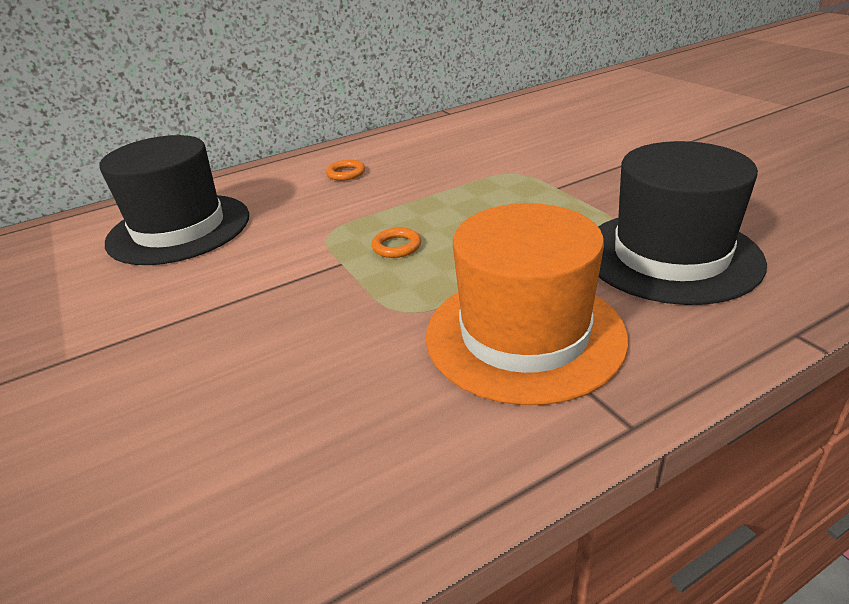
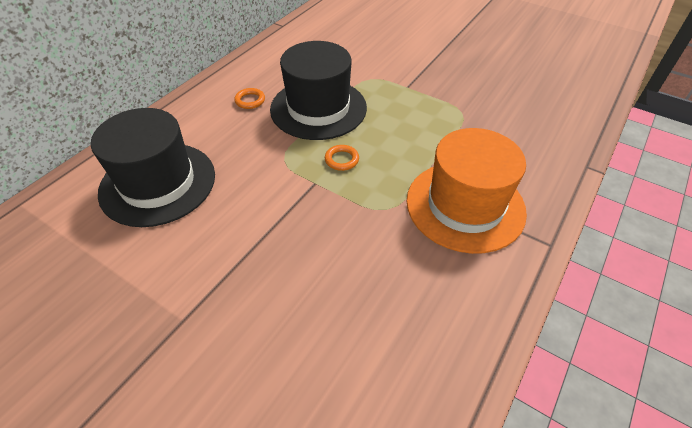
camera: 30 degrees left, 15 degrees up
black hat [598,141,767,305] -> black hat moved to [270,41,367,140]

